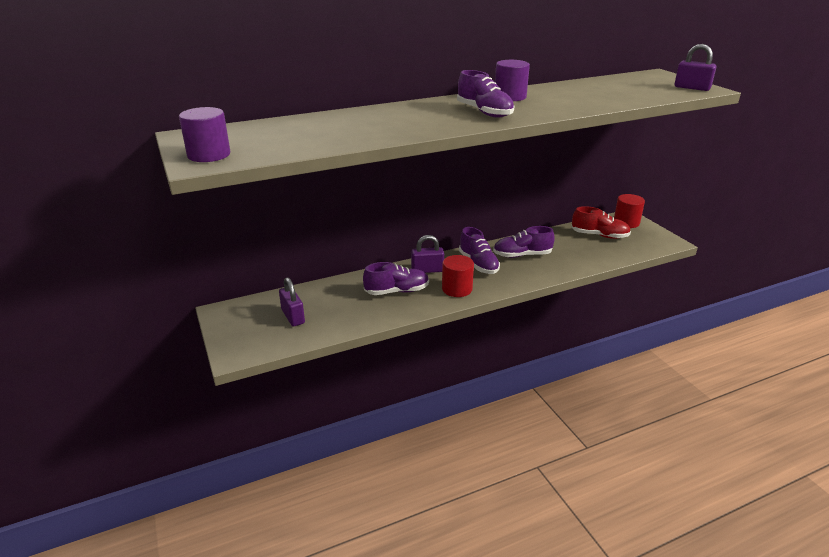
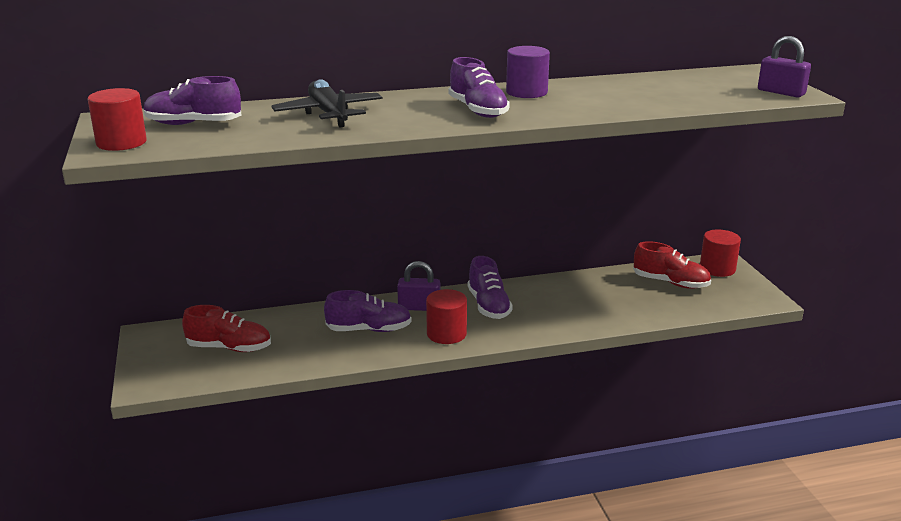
camera: 10 degrees right, 5 degrees down
purple cylinder [179,107,230,162] -> red cylinder [88,88,147,151]
purple padlock [279,277,305,326] -> red shoe [182,305,271,352]
purple shoe [493,226,555,258] -> purple shoe moved to [144,76,242,125]
none -> black plane [271,79,383,128]

